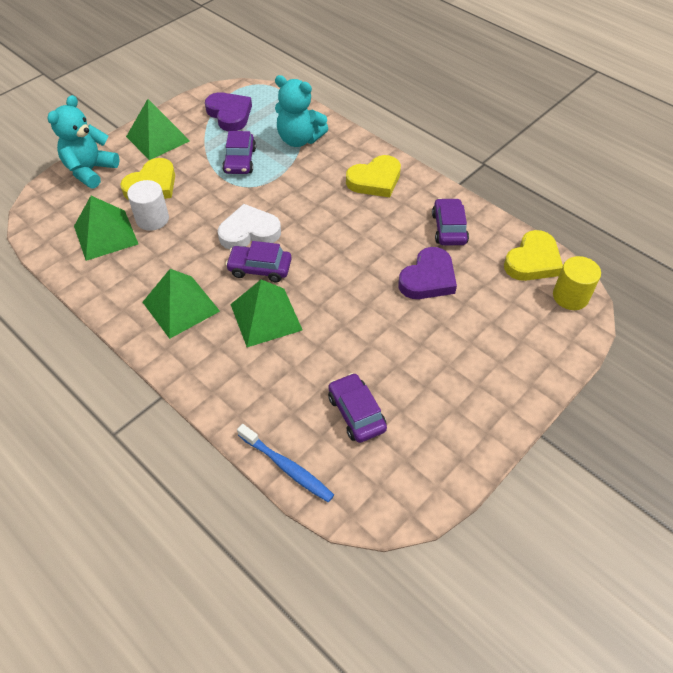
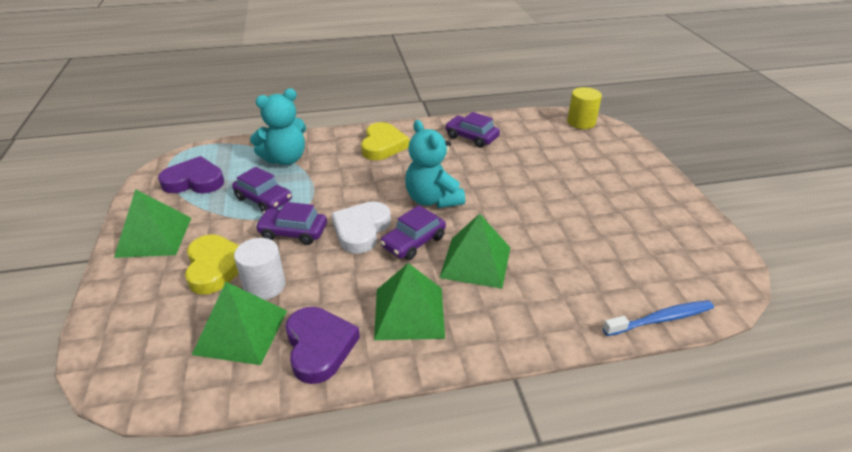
camera: 55 degrees left, 15 degrees down
turquoise teddy bear [48,95,120,188] -> turquoise teddy bear moved to [405,120,465,208]
purple car [328,373,387,443] -> purple car moved to [255,202,327,245]
purple heart [399,247,457,299] -> purple heart moved to [286,307,360,384]
yellow heart [504,230,563,281] -> none

